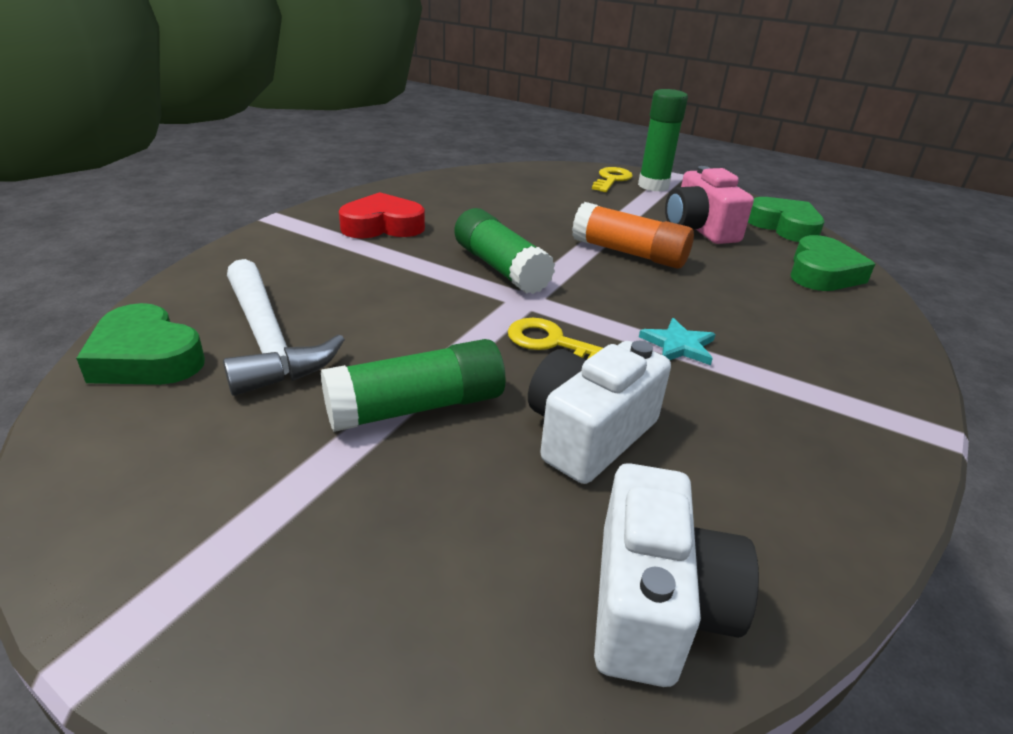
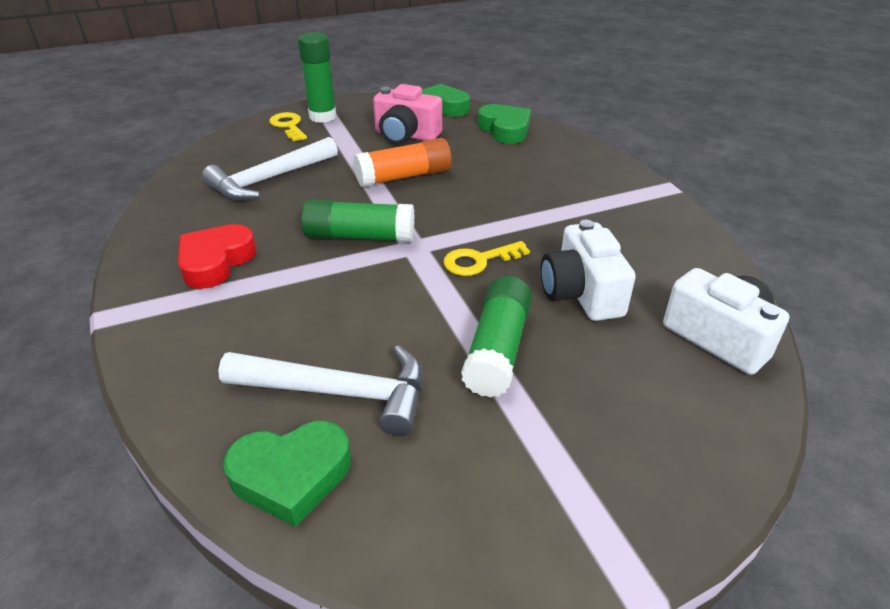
camera: 50 degrees left, 5 degrees up
turquoise star [639,318,715,365] -> none
none -> white hammer [202,137,338,200]

